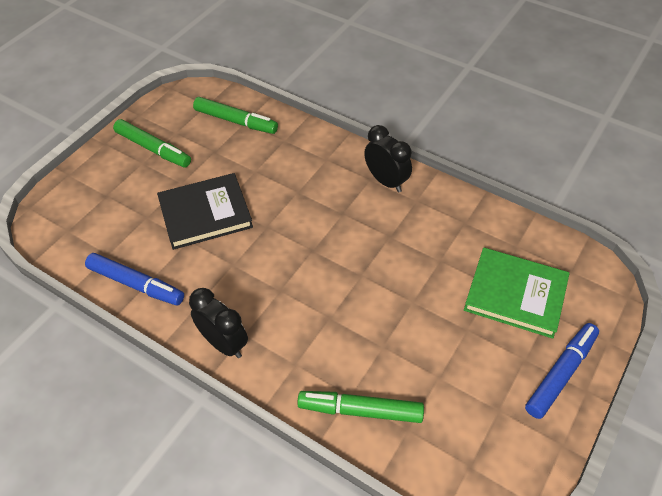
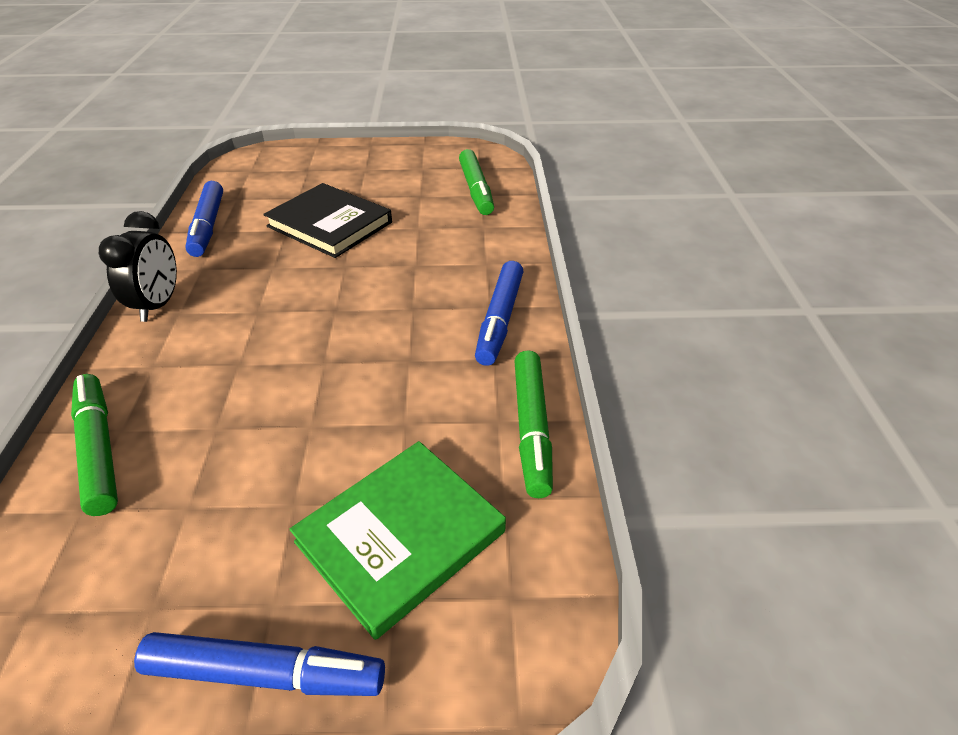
camera: 55 degrees right, 10 degrees down
green marker [113,119,191,168] -> green marker moved to [514,350,553,498]
black clock [364,125,412,193] -> blue marker [475,261,523,366]
green book [464,248,570,339] -> green book turned 60 degrees clockwise [290,441,506,640]

